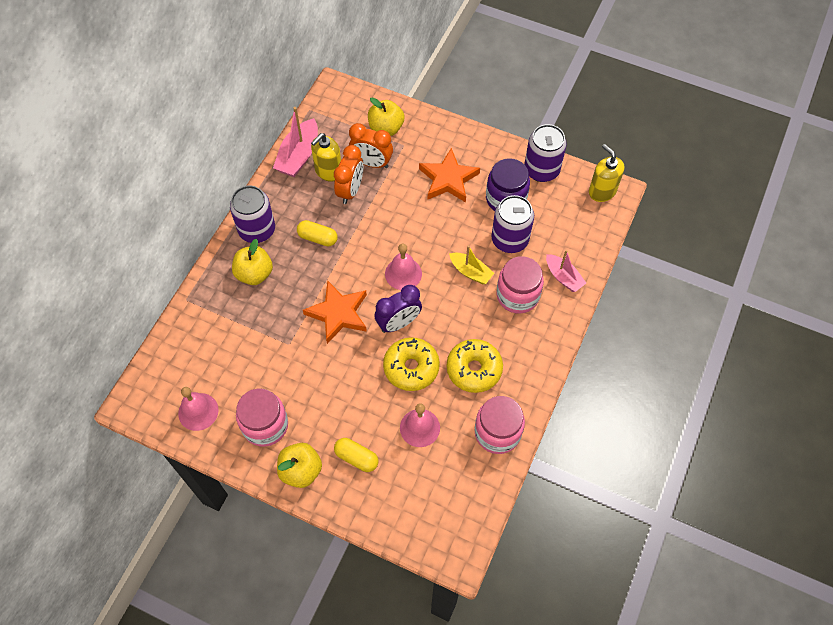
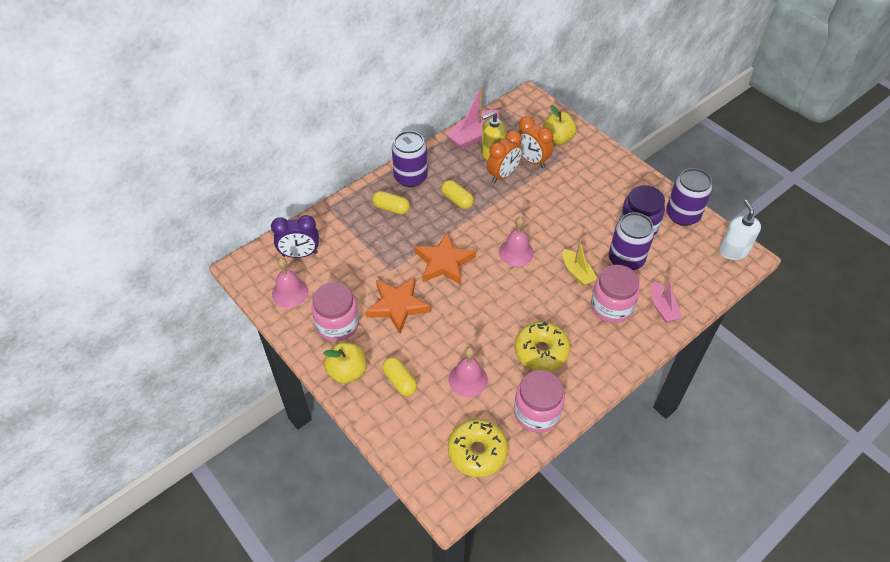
camera: 25 degrees right, 10 degrees down
yellow apple [232,239,273,285] -> yellow capsule [372,191,410,214]
purple clock [374,285,422,333] -> purple clock moved to [271,215,319,258]
yellow donut [383,337,440,391] -> yellow donut moved to [448,419,508,477]
orange star [419,148,480,203] -> orange star moved to [365,277,431,334]
yellow soap dispenser [589,144,625,202] -> white soap dispenser [719,200,761,260]

